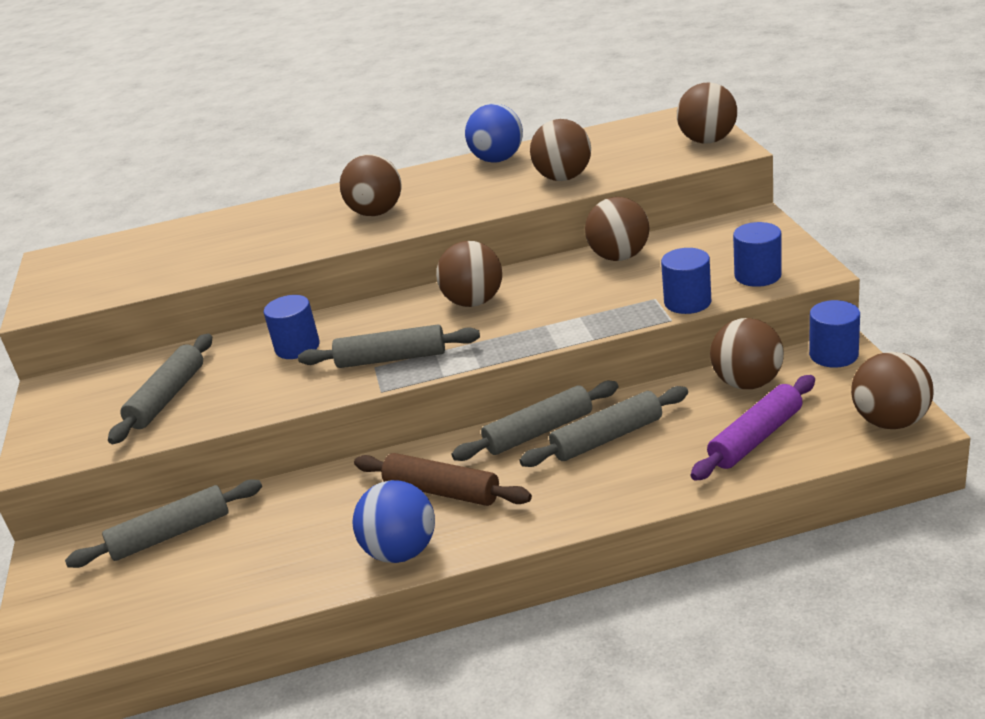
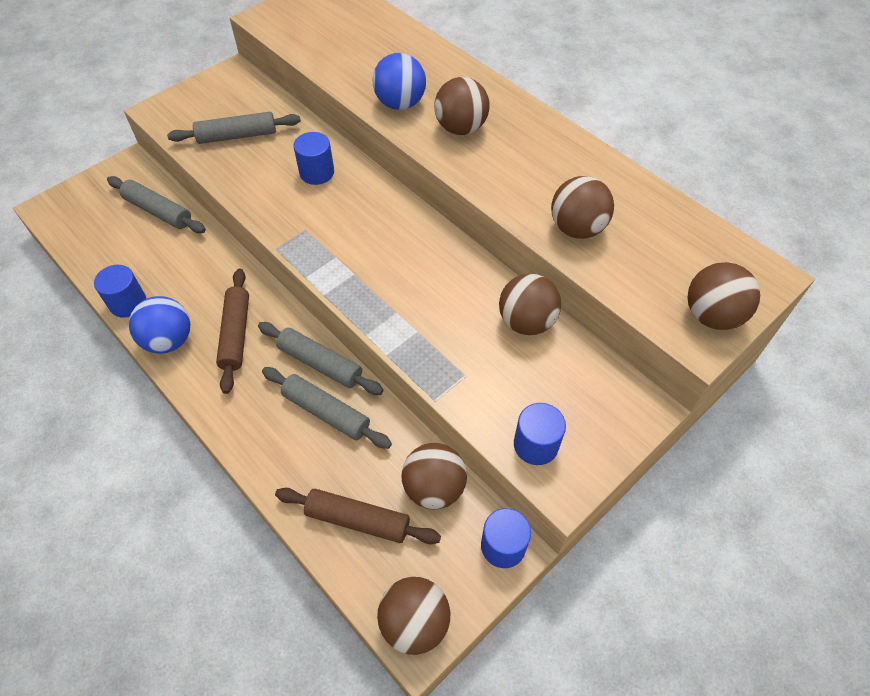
camera: 55 degrees right, 25 degrees up
grey rolling pin [298,324,480,368] -> none
brown ball [436,241,502,307] -> none
blue ball [465,103,523,163] -> blue ball moved to [373,53,426,110]
blue cylinder [661,248,711,314] -> blue cylinder moved to [94,265,146,318]
purple rolling pin [691,375,815,481] -> brown rolling pin [275,488,441,544]

